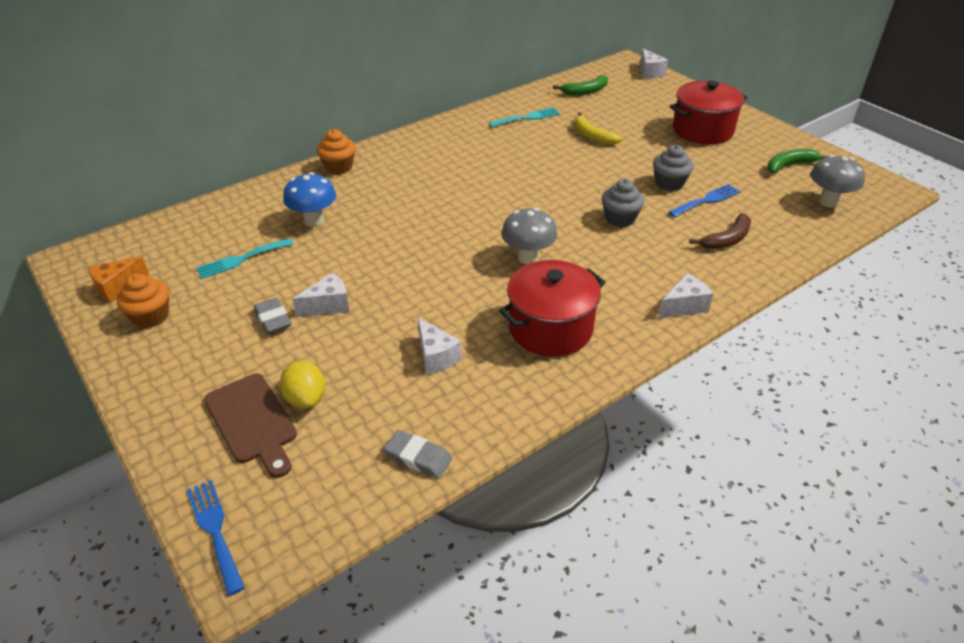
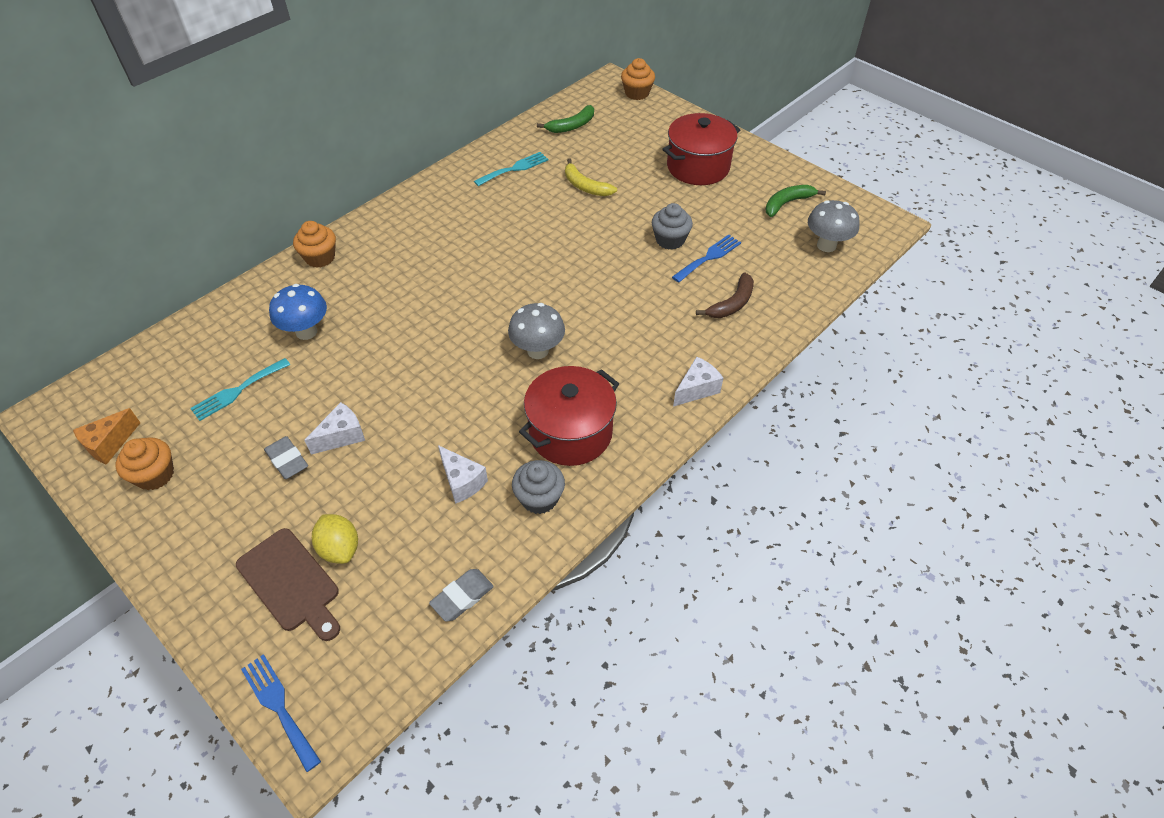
camera: 10 degrees left, 10 degrees up
grey eraser [384,430,452,478] -> grey eraser turned 60 degrees counterclockwise [429,569,494,622]
grey cupcake [602,179,644,227] -> grey cupcake moved to [512,460,565,514]
white cheese [640,49,668,78] -> orange cupcake [621,58,655,100]

